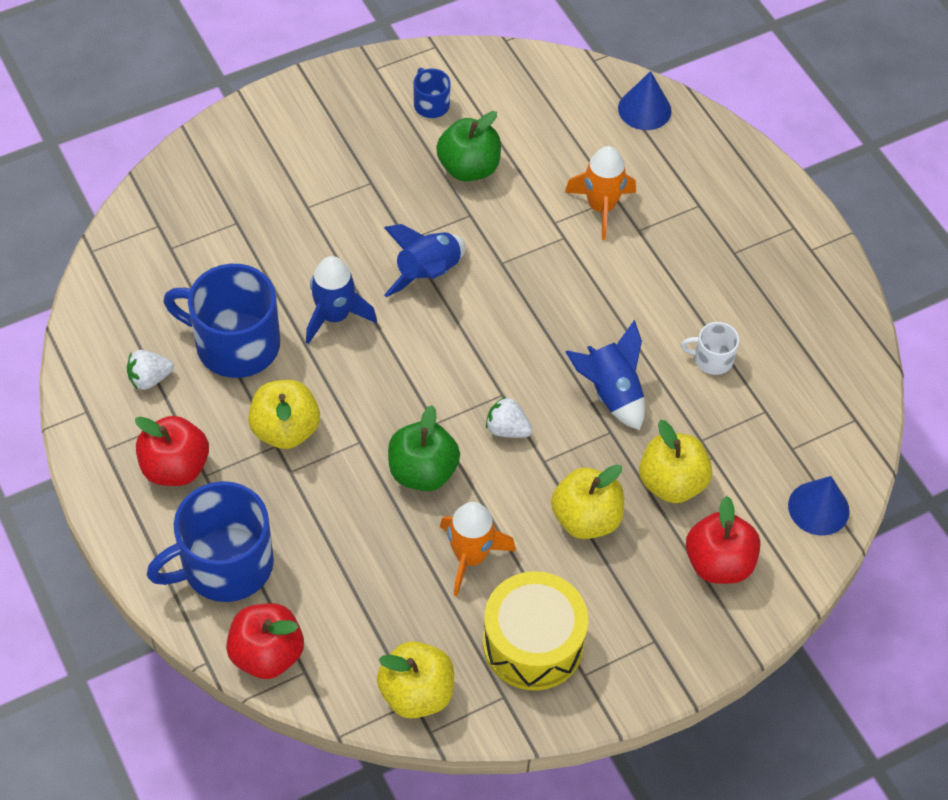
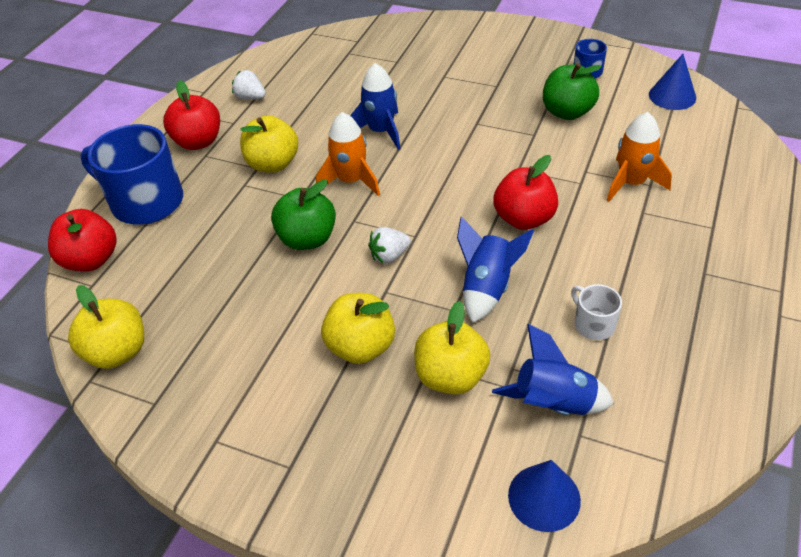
camera: 55 degrees right, 10 degrees down
blue mug [163,264,280,378] -> none
blue rocket [384,224,466,297] -> blue rocket moved to [492,324,614,415]
orange rocket [440,502,516,596] -> orange rocket moved to [316,112,380,196]
yellow drum [483,571,588,691] -> none
white strawberry [486,396,532,438] -> white strawberry turned 105 degrees counterclockwise [368,227,411,264]
blue cone [618,71,671,130] -> blue cone moved to [649,54,696,110]
red apple [686,496,760,584] -> red apple moved to [493,155,558,230]

